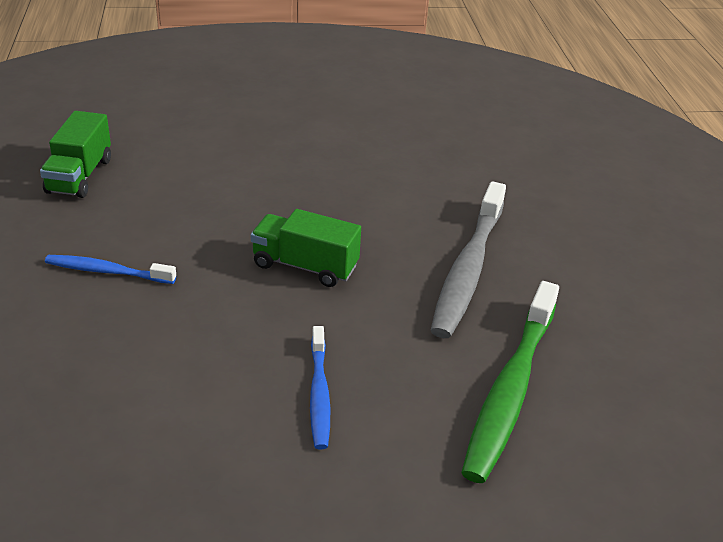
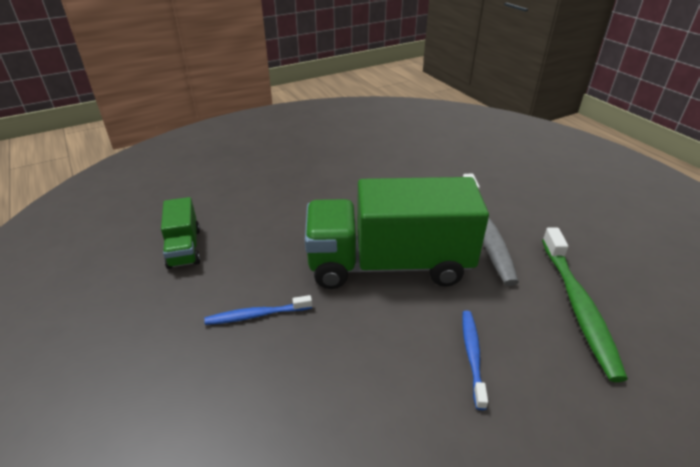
camera: 20 degrees left, 0 degrees up
green truck [251,209,361,287] -> green truck [305,177,489,289], size x2.17
blue toothbrush [310,326,330,449] -> blue toothbrush turned 150 degrees counterclockwise [462,311,488,410]

